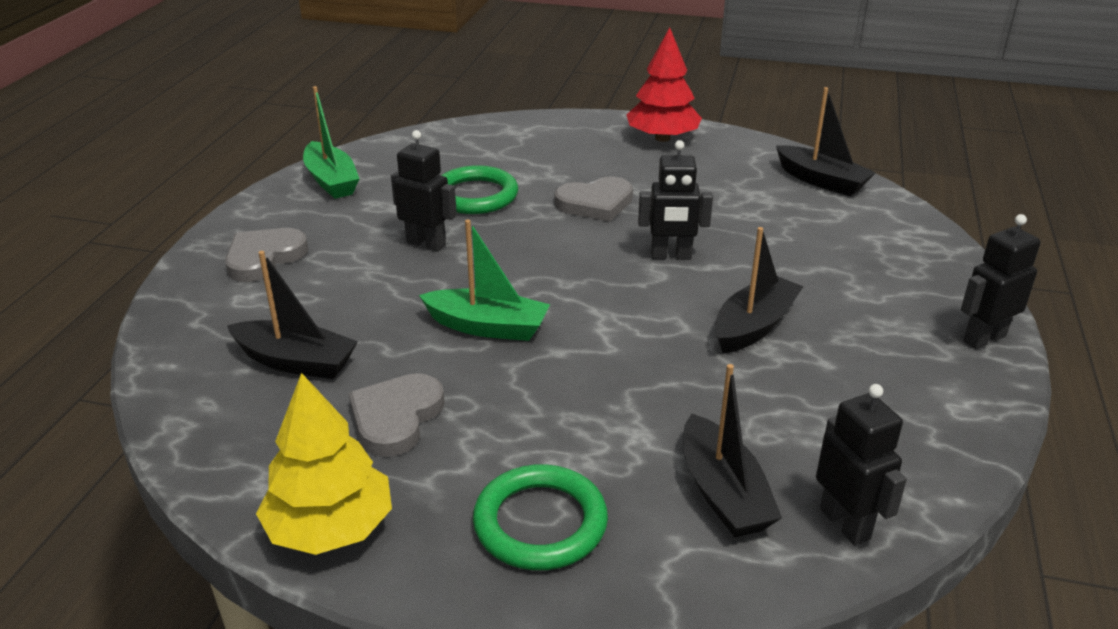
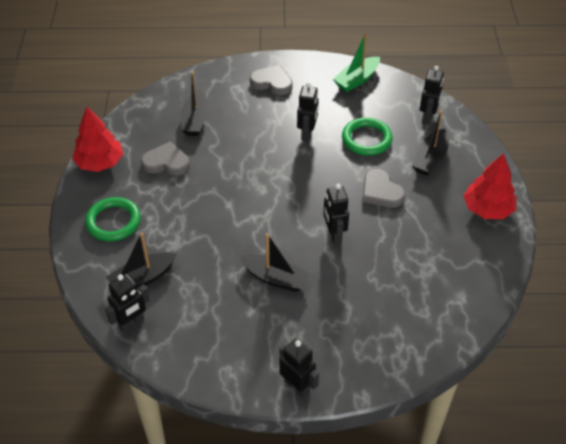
camera: 75 degrees right, 15 degrees up
yellow tree [256,373,392,555] -> red tree [72,107,123,172]
green boat [419,220,550,341] -> none
black boat [776,87,876,196] -> black boat moved to [412,111,449,176]
none -> black robot [420,66,444,125]

